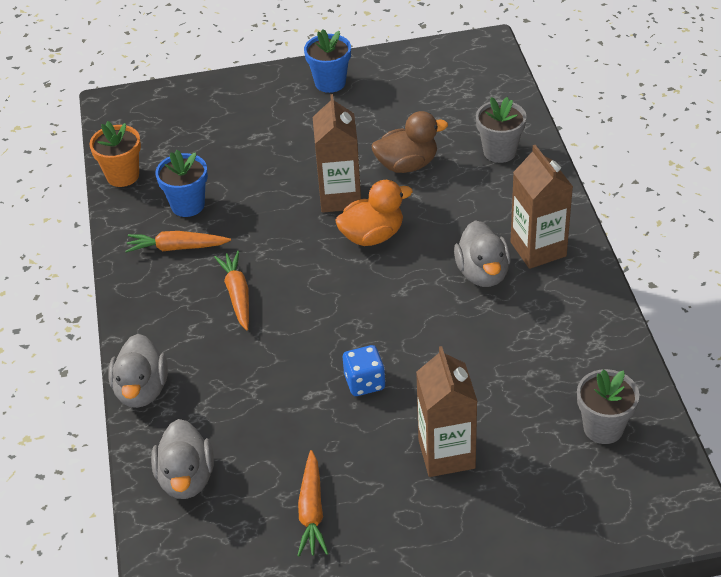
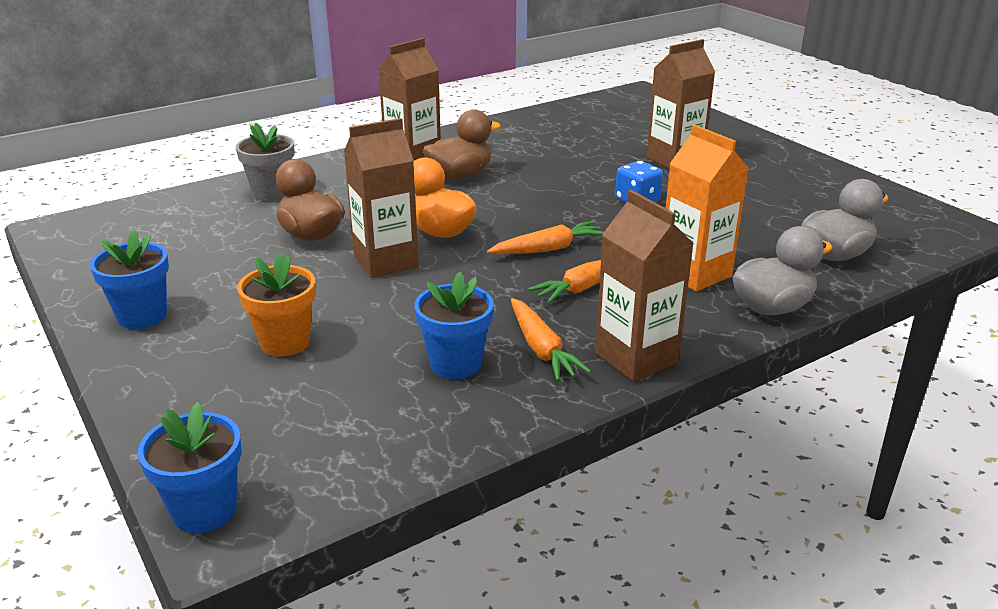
camera: 115 degrees left, 15 degrees down
orange flower pot [90,121,141,187] -> orange flower pot moved to [237,253,316,356]
orange carrot [297,450,329,557] -> orange carrot moved to [487,221,604,254]
grey duck [454,220,511,287] -> brown duck [423,109,501,180]
grey flower pot [577,369,639,444] -> none
none -> blue flower pot [138,402,242,533]
none -> brown carton [595,190,694,382]
none -> orange carton [666,124,749,292]

